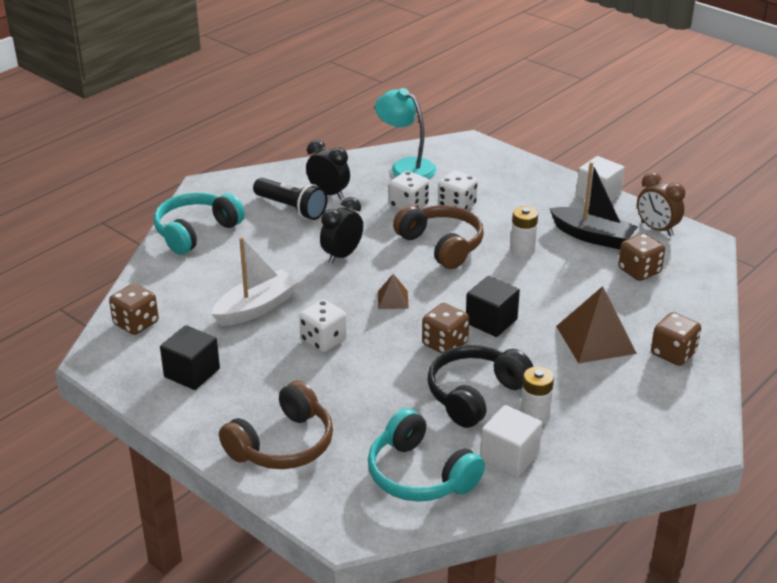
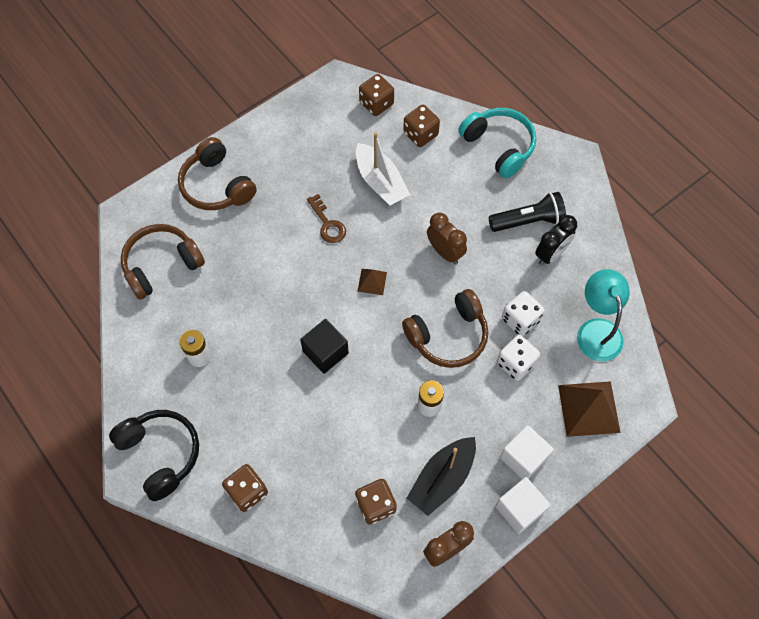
camera: 100 degrees right, 30 degrees up
black cube [160,325,220,390] -> none
black flashlight [253,178,327,220] -> black flashlight turned 150 degrees counterclockwise [489,192,566,232]
white dice [299,300,347,353] -> brown key [307,194,346,243]
black clock [320,197,363,264] -> brown clock [427,213,467,264]
turquoise headphones [368,408,485,502] -> brown headphones [121,224,205,300]
turquoise lamp [375,88,436,179] -> turquoise lamp turned 60 degrees counterclockwise [577,269,630,361]
brown dice [422,303,469,353] -> brown dice moved to [403,105,440,147]
black headphones [428,345,533,428] -> black headphones moved to [109,410,199,501]
white cube [480,405,542,478] -> white cube moved to [500,425,554,479]
brown pyramid [556,286,637,364] -> brown pyramid moved to [558,381,621,437]

